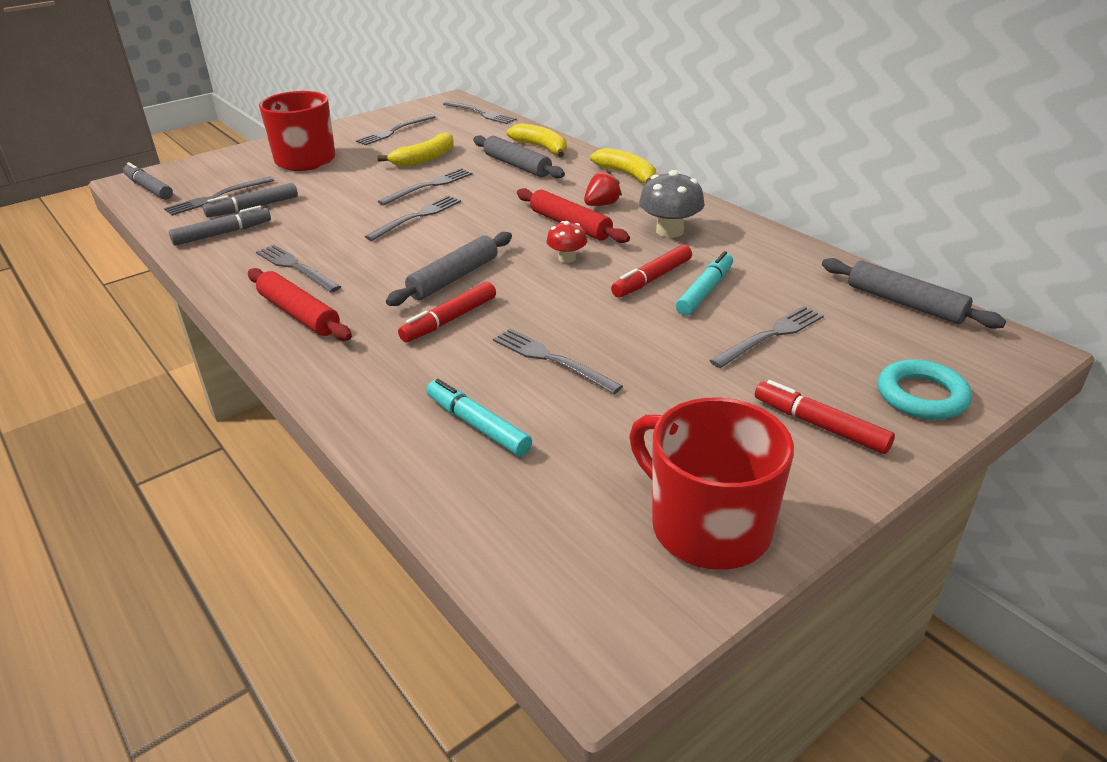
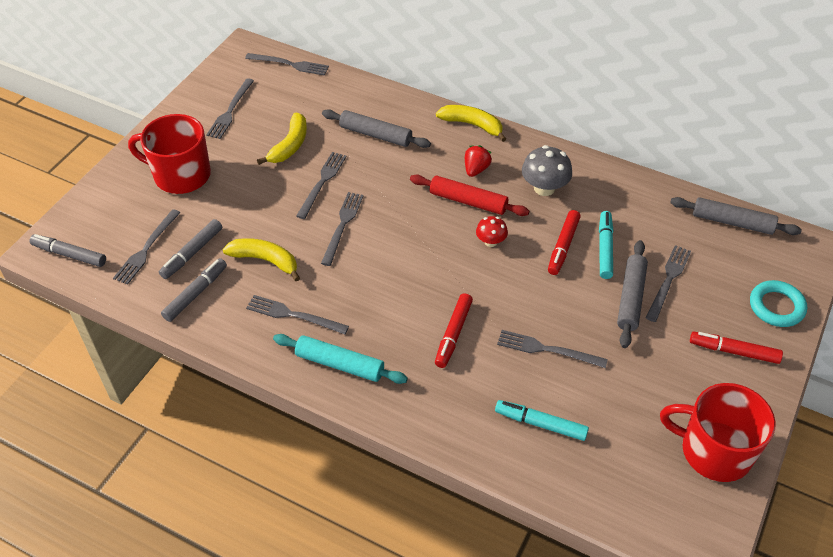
camera: 25 degrees left, 15 degrees up
red rolling pin [248,268,352,341] -> turquoise rolling pin [273,334,408,384]
grey rolling pin [386,232,512,306] -> grey rolling pin moved to [617,240,648,348]
yellow banana [507,123,567,157] -> yellow banana moved to [222,238,300,281]

